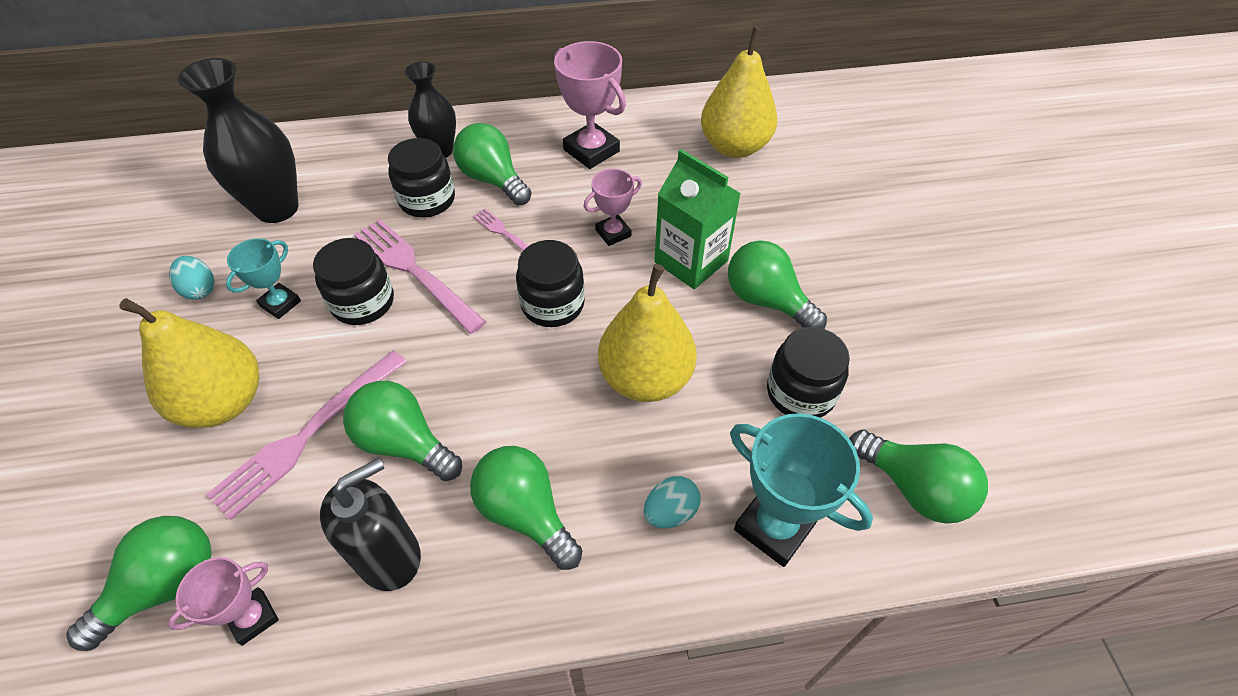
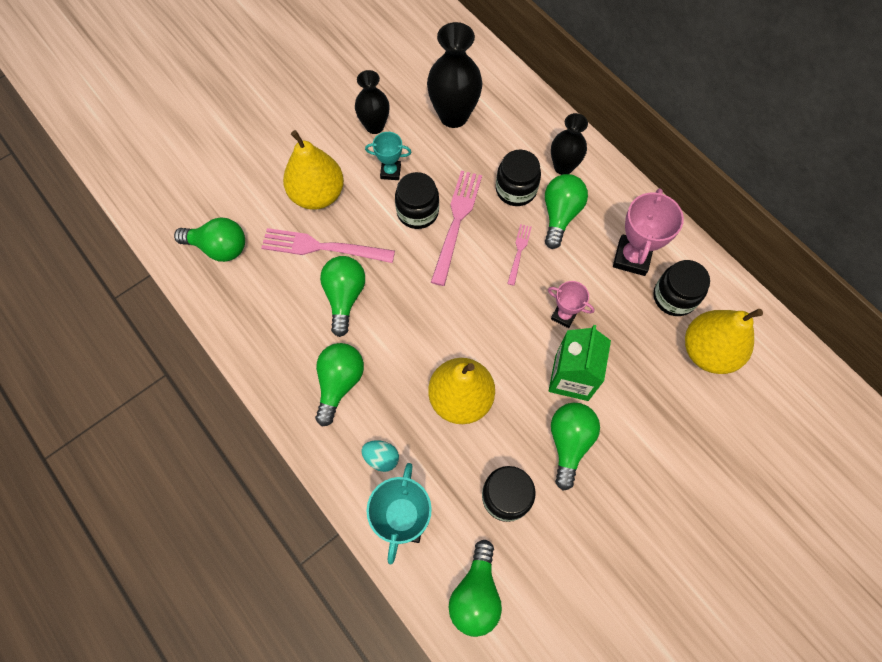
camera: 60 degrees right, 15 degrees up
pink trophy [167,557,279,645] -> none
turquoise egg [169,256,214,300] -> black vase [355,70,390,134]
black soap dispenser [320,458,421,591] -> none
black jar [516,240,585,327] -> black jar moved to [653,260,710,316]

